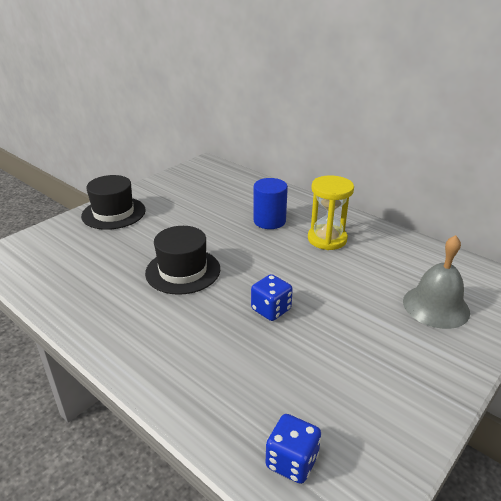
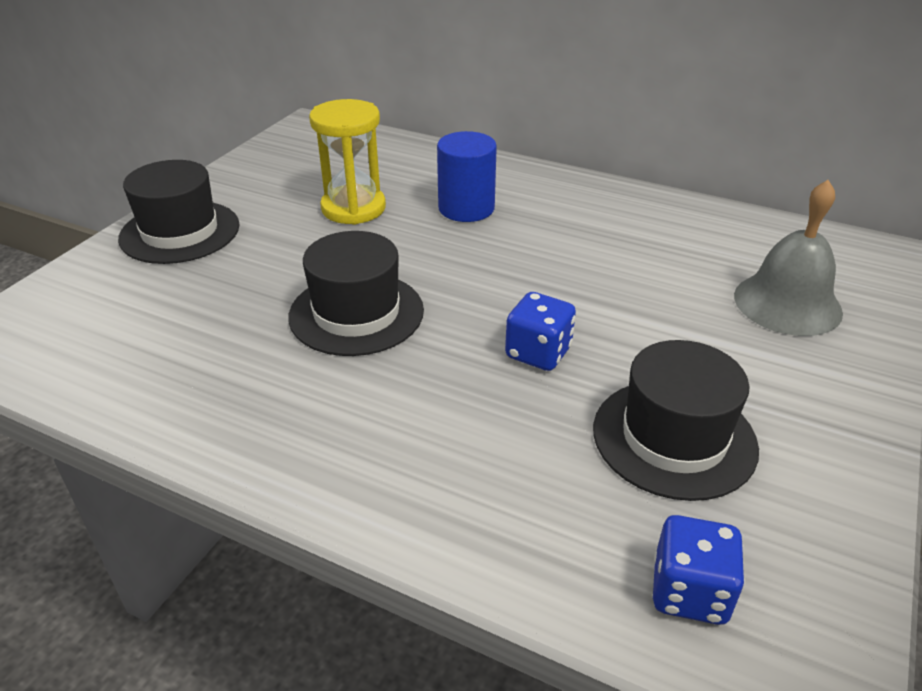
camera: 15 degrees left, 5 degrees up
yellow hourglass [308,175,354,250] -> yellow hourglass moved to [309,99,386,225]
none -> black hat [593,340,759,501]

